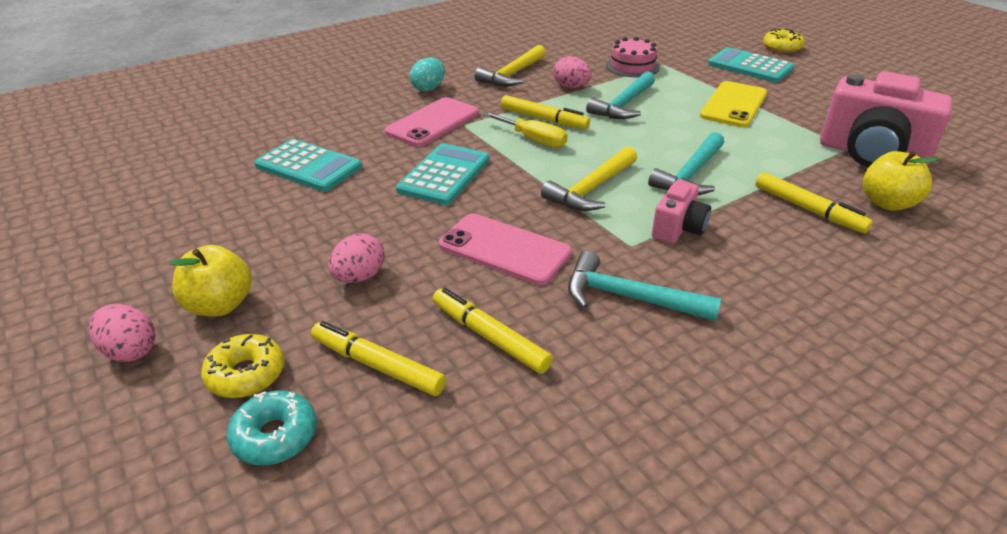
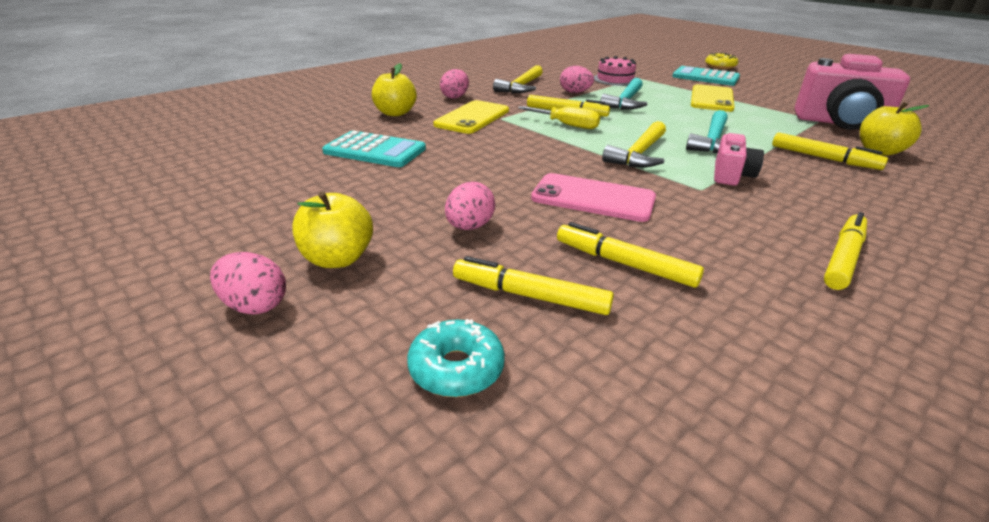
camera: 10 degrees left, 5 degrees down
yellow donut [201,334,284,398] -> none
pink phone [385,97,479,147] -> yellow phone [433,100,509,134]
turquoise calculator [396,143,489,205] -> none
turquoise egg [410,58,445,92] -> pink egg [440,69,469,99]
turquoise hammer [568,251,721,321] -> none
none -> yellow apple [372,63,417,116]
none -> yellow marker [824,212,867,290]

